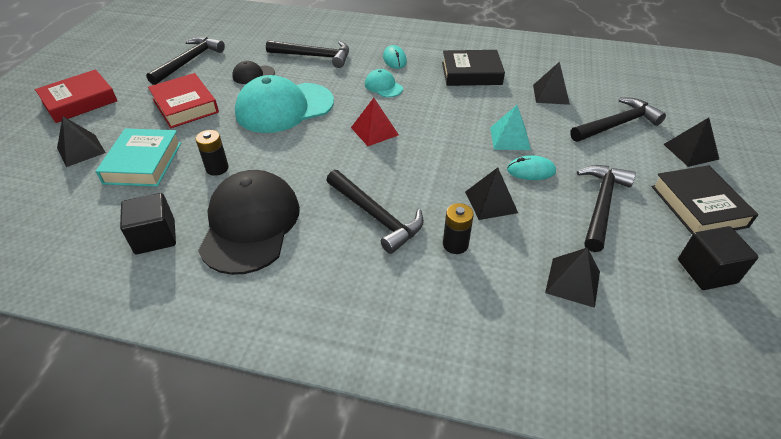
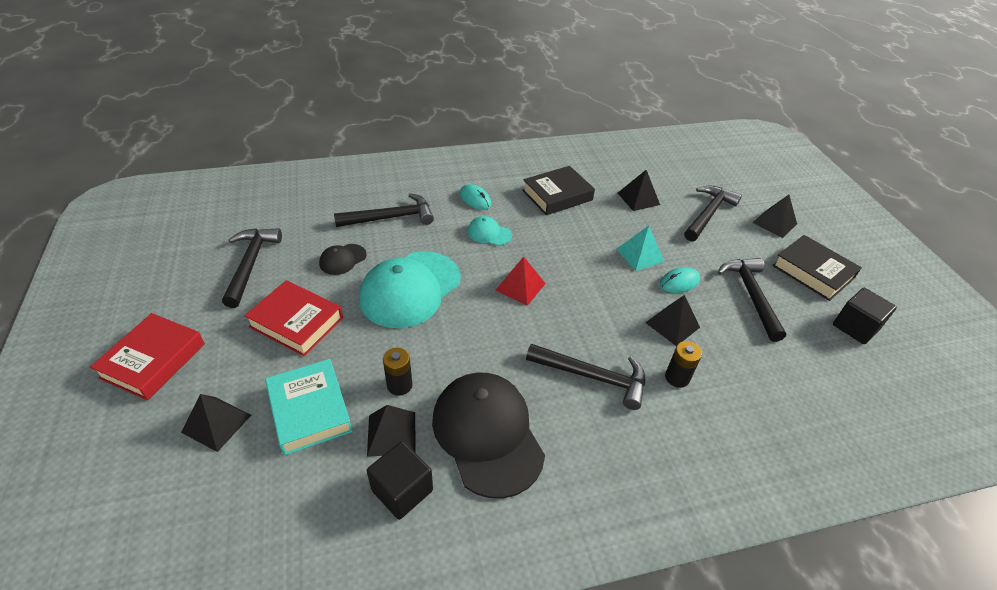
camera: 30 degrees left, 0 degrees up
black pyramid [545,248,600,308] -> black pyramid moved to [367,405,416,457]

